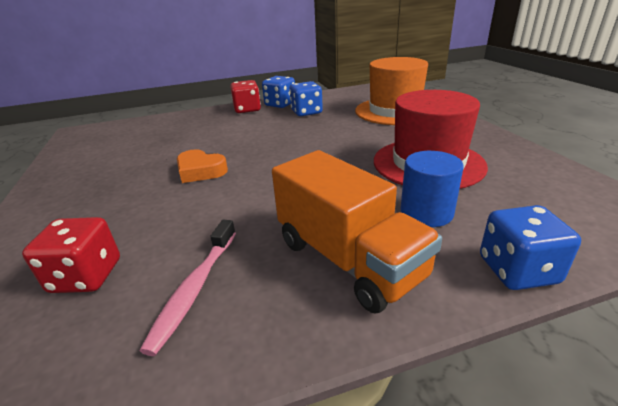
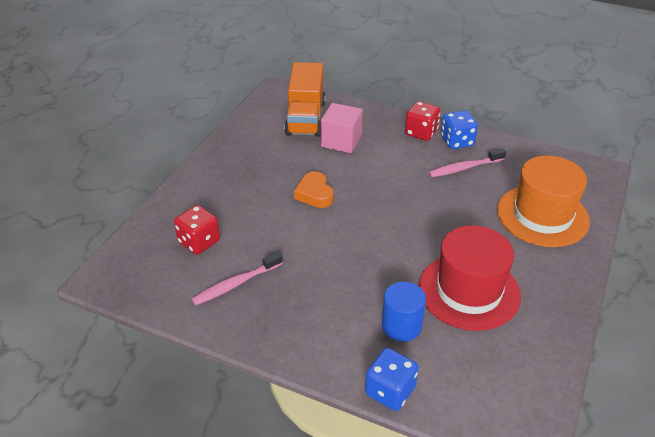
camera: 40 degrees right, 10 degrees up
orange truck [272,150,442,314] -> orange truck moved to [285,62,326,137]
blue dice [289,81,323,116] -> pink toothbrush [428,148,506,177]
none -> pink cube [321,103,363,153]

